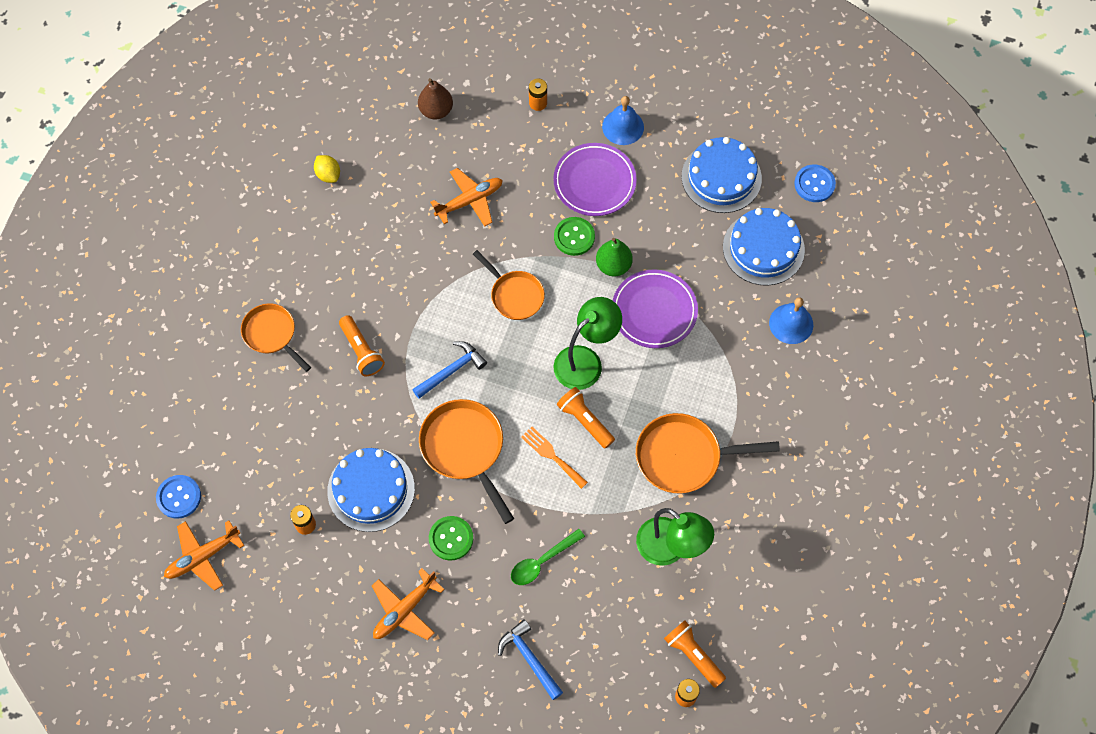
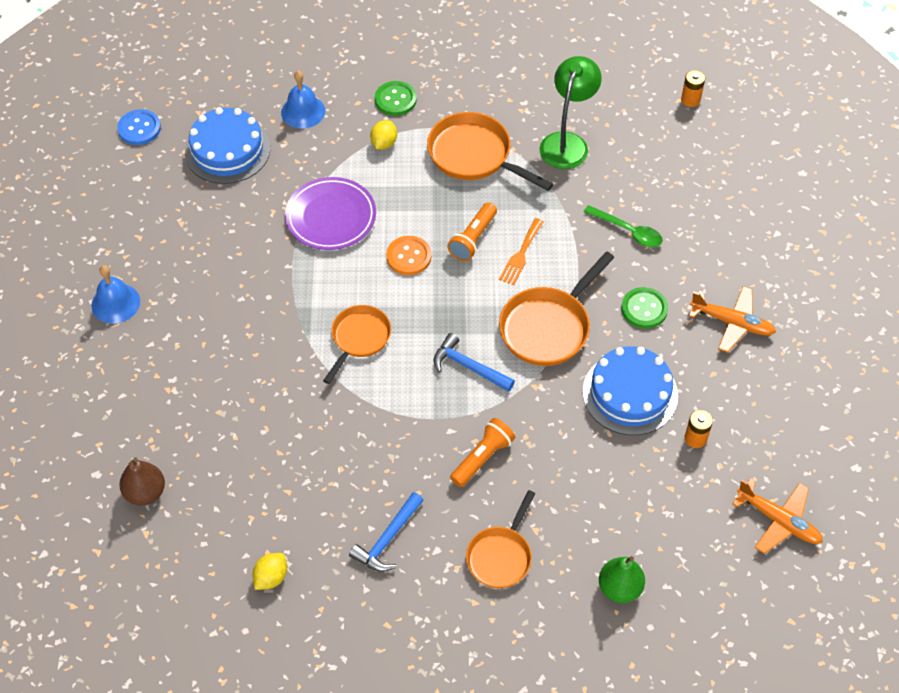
camera: 110 degrees left, 10 degrees down
blue button [156,475,201,519] -> none
orange plane [430,168,503,226] -> none
blue hammer [498,619,563,700] -> blue hammer moved to [349,492,424,572]
orange battery [529,79,547,111] -> none
purple plate [553,143,637,216] -> none
green lamp [553,297,622,390] -> orange button [386,236,432,275]
green button [554,217,595,256] -> green button moved to [375,81,417,116]
green pear [596,238,633,276] -> green pear moved to [599,556,645,603]
orange pan [636,413,780,493] -> orange pan turned 150 degrees clockwise [427,112,553,191]
orange flashlight [664,620,726,688] -> none
blue cake [682,137,762,213] -> none
none -> yellow lemon [370,120,397,150]

